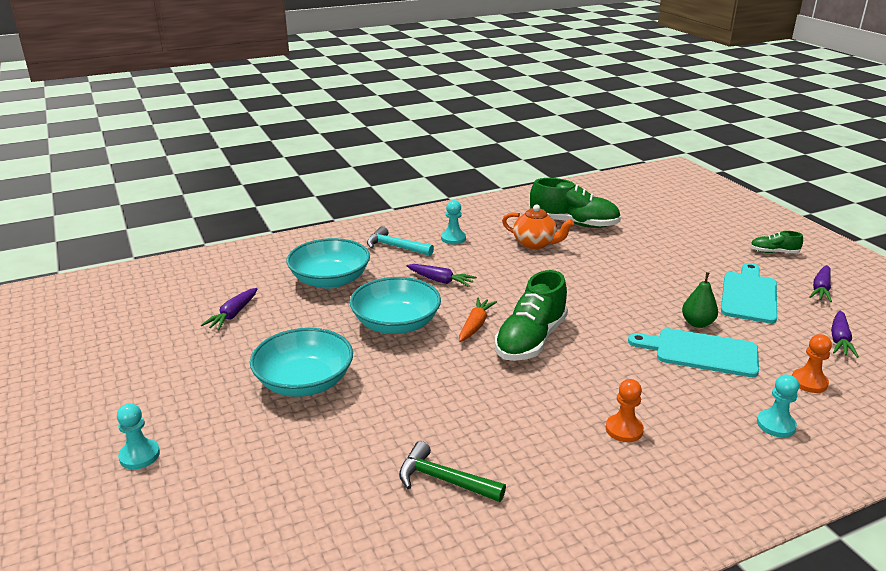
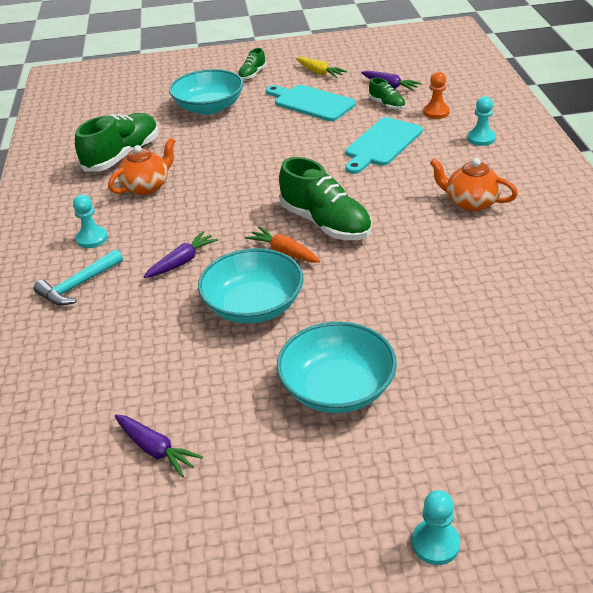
camera: 70 degrees left, 10 degrees up
turquoise bowl [286,238,370,289] -> turquoise bowl moved to [169,69,244,115]
green hammer [399,441,506,502] -> none
orange pawn [606,379,644,442] -> orange teapot [430,158,518,211]
green pear [682,272,718,328] -> none
purple carrot [809,265,832,302] -> yellow carrot [296,57,348,78]
none -> green shoe [369,78,406,110]

